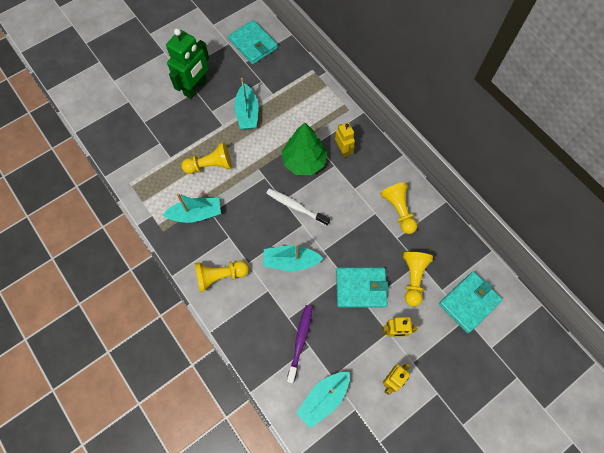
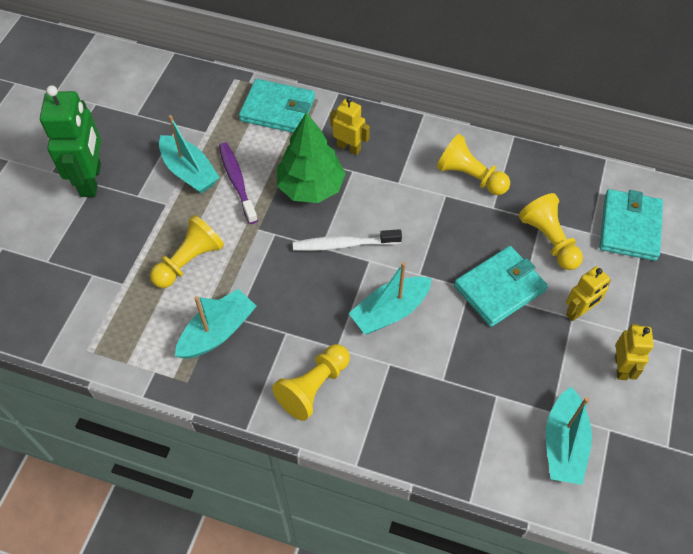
camera: 35 degrees left, 10 degrees down
turquoise wallet [228,20,278,64] -> turquoise wallet moved to [239,79,315,133]
purple toothbrush [287,305,312,384] -> purple toothbrush moved to [219,143,258,224]

